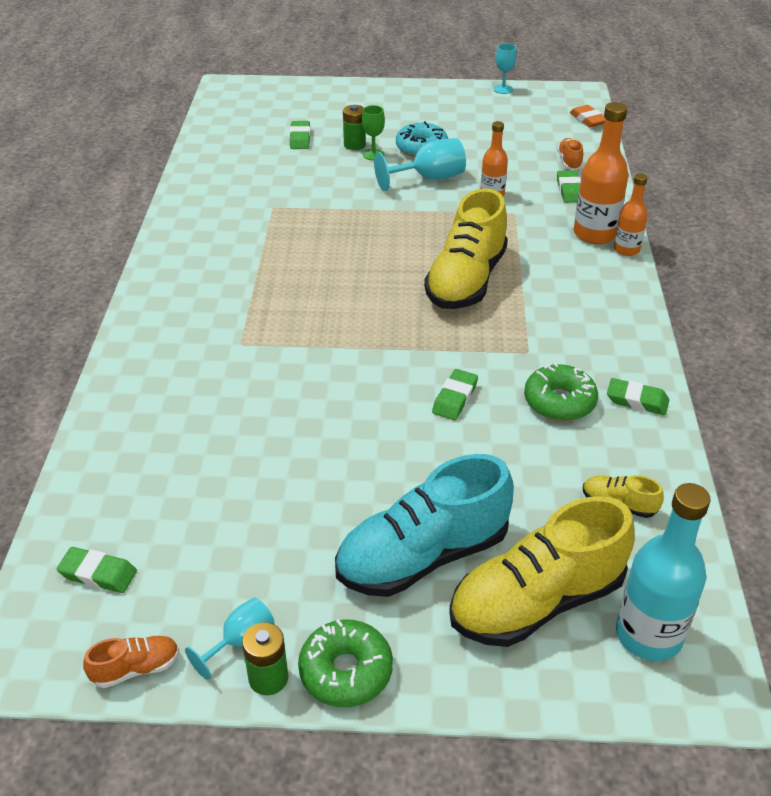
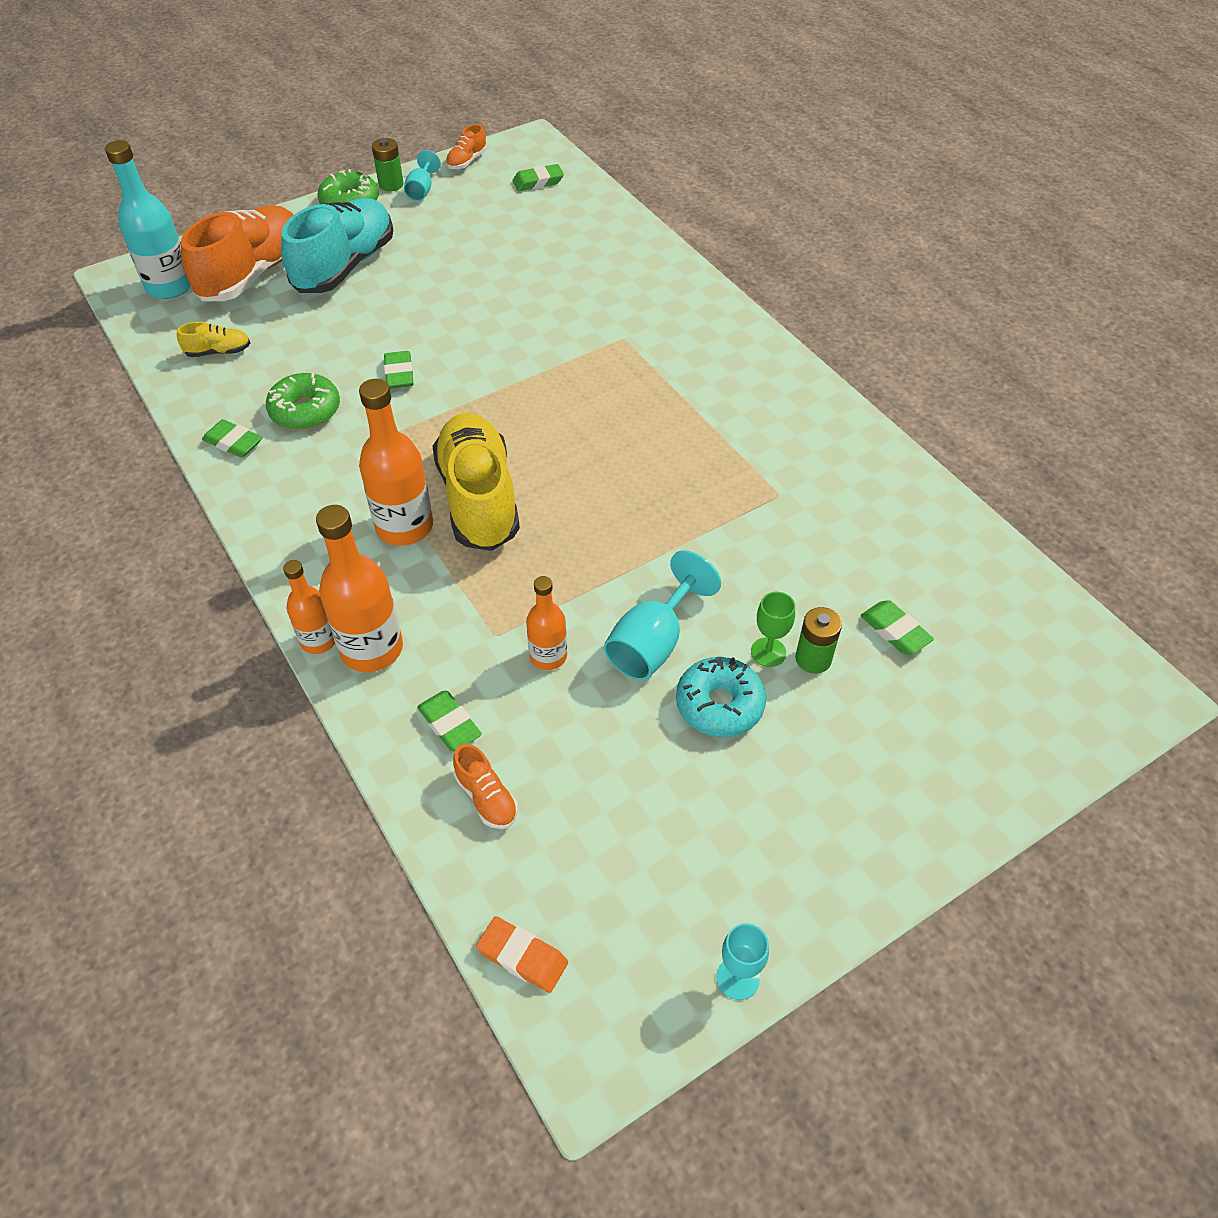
camera: 145 degrees right, 10 degrees up
yellow shoe [449,496,635,647] -> orange shoe [181,206,293,301]
green eraser [607,378,669,415] -> green eraser turned 45 degrees clockwise [202,419,263,458]
none -> orange bottle [359,379,433,546]

